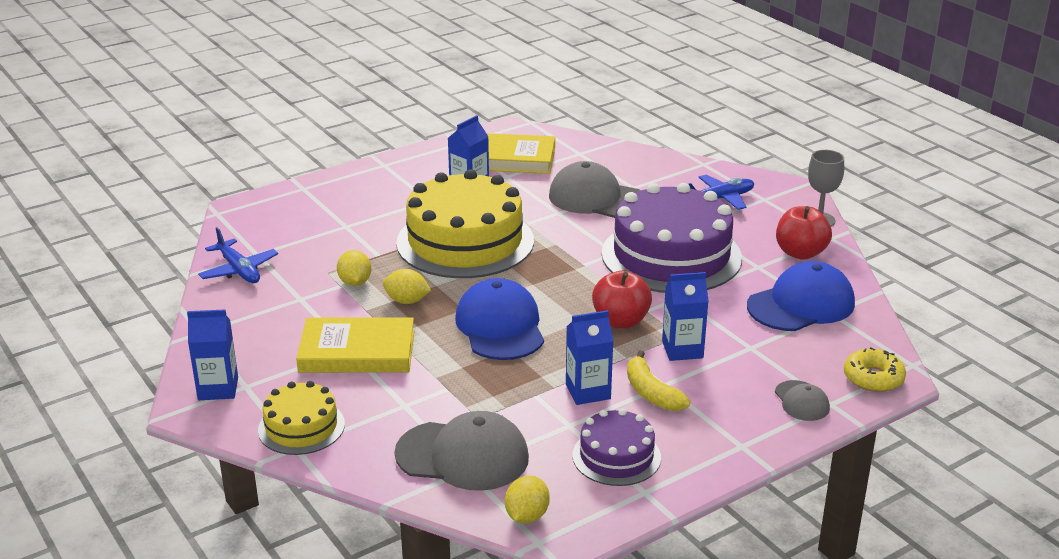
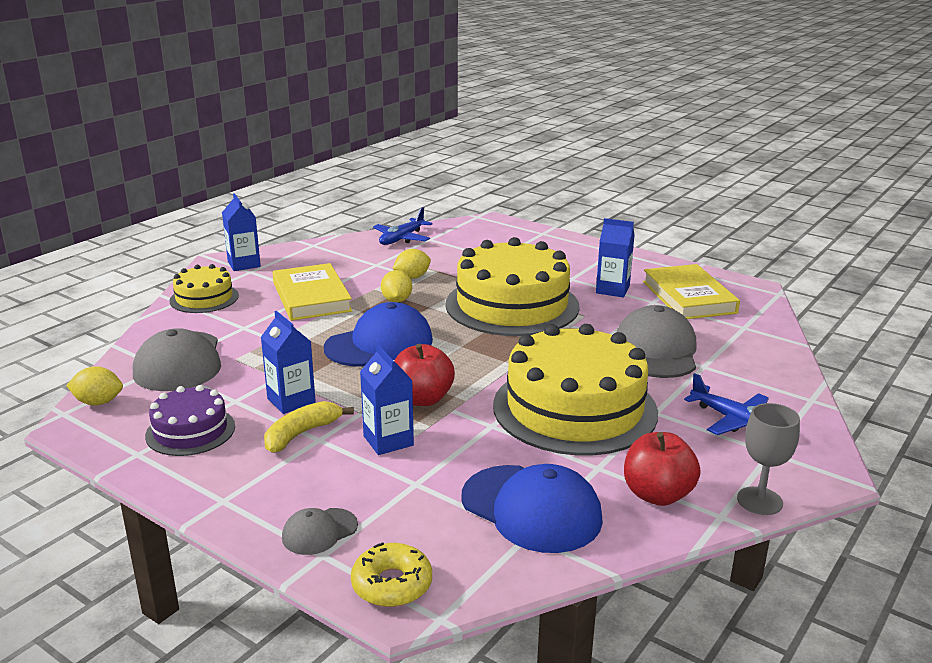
camera: 70 degrees right, 5 degrees down
purple cake [602,183,742,293] -> yellow cake [493,324,658,455]

